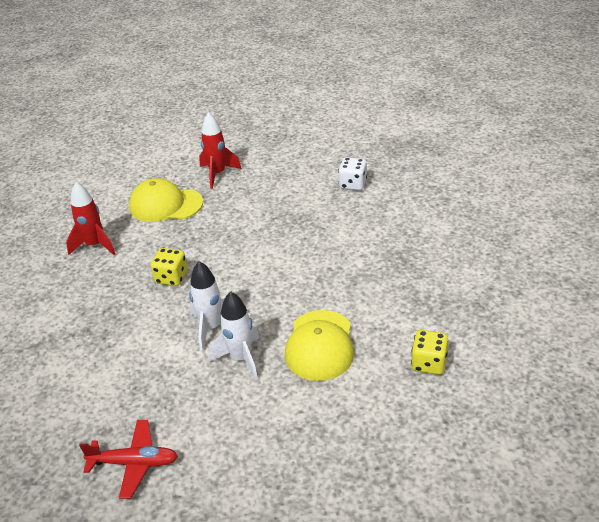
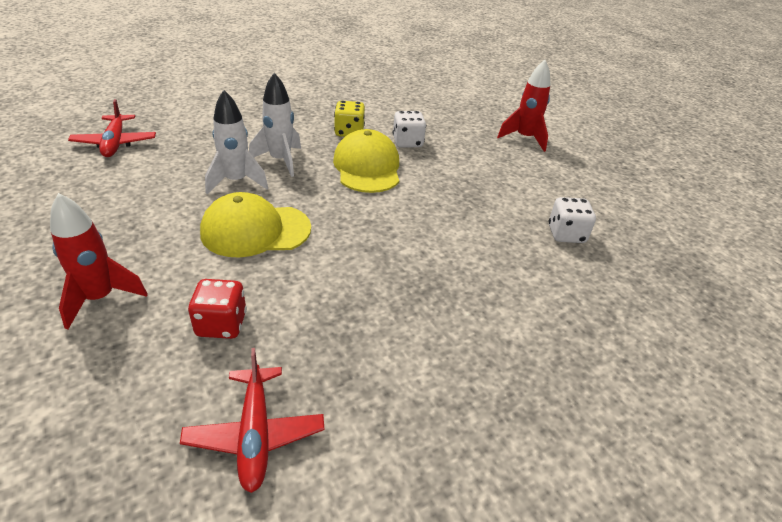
camera: 70 degrees right, 0 degrees up
red rocket [66,182,116,255] -> red rocket moved to [50,193,148,330]
yellow cap [129,178,203,222] -> yellow cap moved to [333,129,399,193]
yellow dice [411,330,448,375] -> red dice [188,279,247,339]
none -> red plane [180,348,324,493]
none -> white dice [393,111,426,147]

